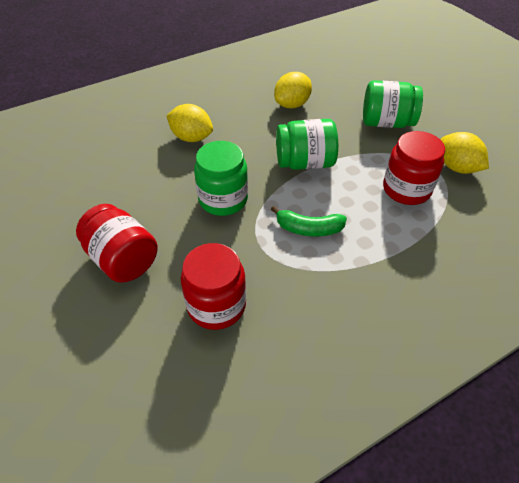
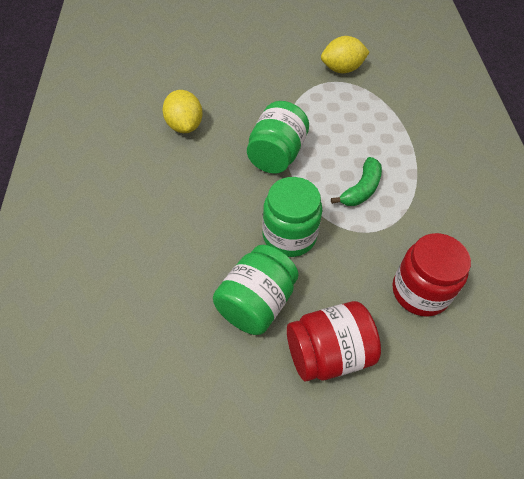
camera: 65 degrees left, 5 degrees up
yellow lemon [167,104,213,142] -> none
green jar [363,80,423,128] -> green jar moved to [213,245,299,335]
red jar [383,131,445,205] -> none

